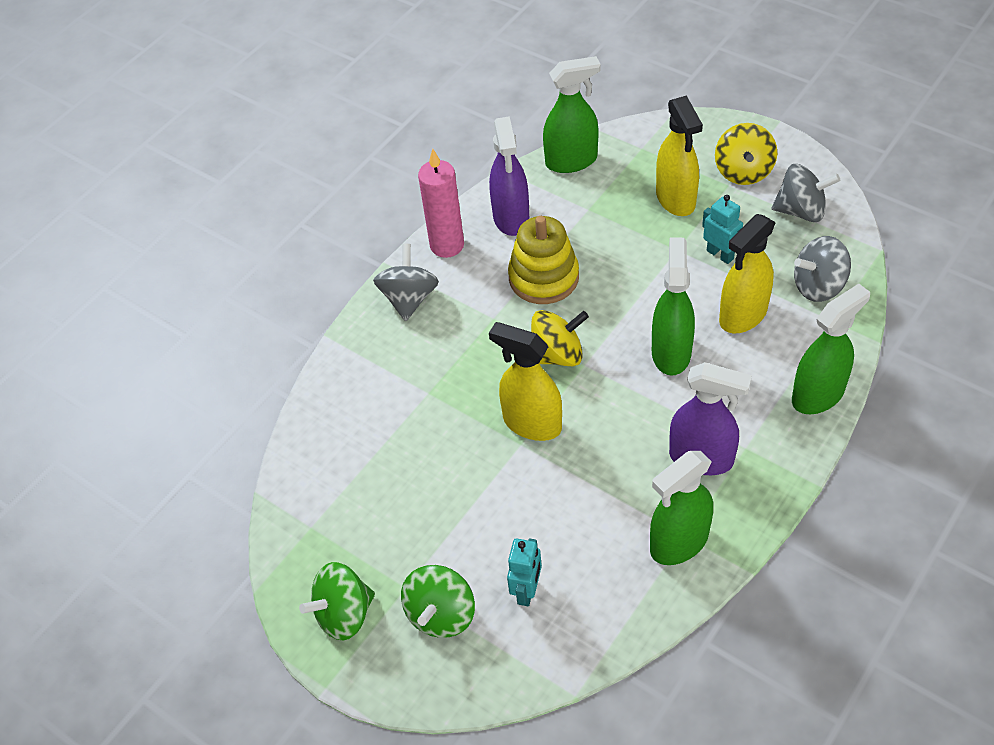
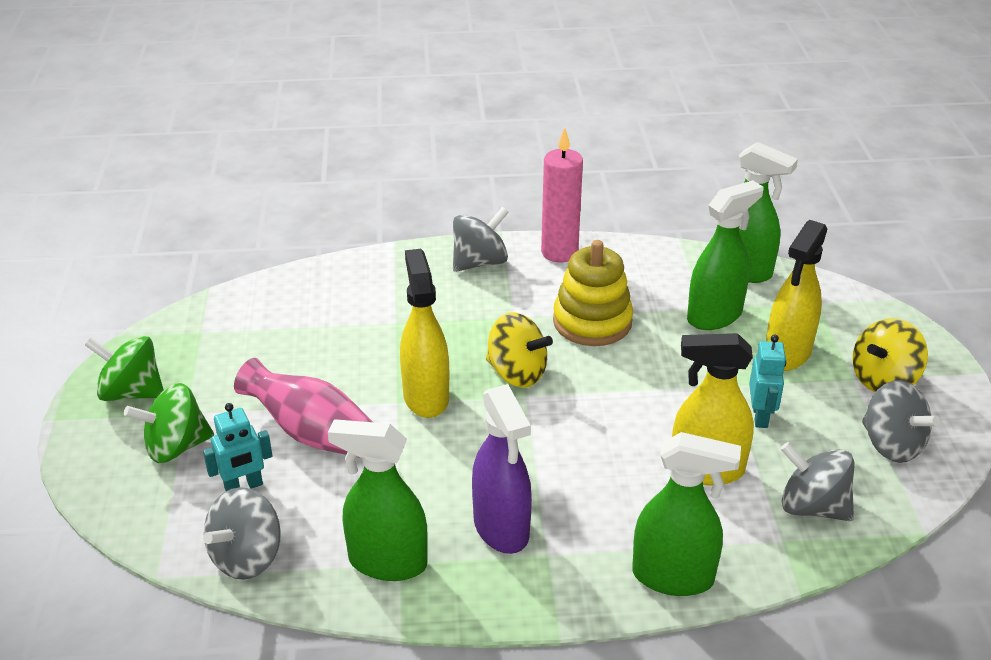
camera: 45 degrees right, 15 degrees down
purple spray bottle [489,116,529,236] -> none
green spray bottle [652,237,695,376] -> green spray bottle moved to [687,180,764,330]
none -> grey spinning top [203,487,281,580]
none -> pink vase [234,358,373,458]

